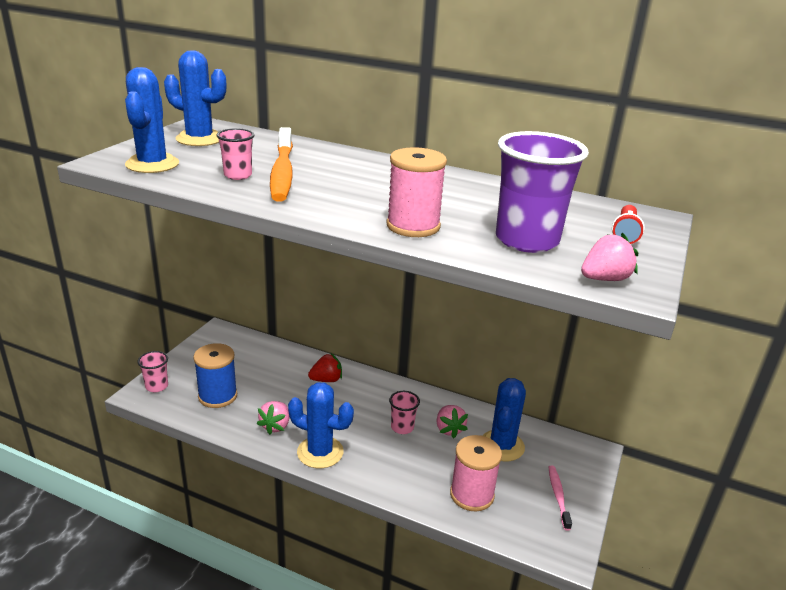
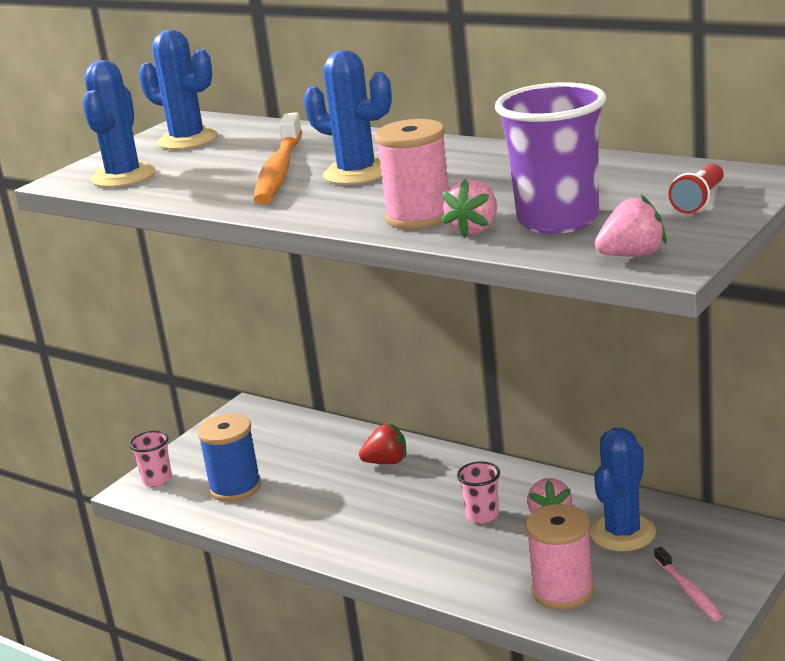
camera: 15 degrees right, 5 degrees down
pink cup [216,128,254,180] -> none
pink strawberry [257,401,289,435] -> pink strawberry moved to [441,178,497,238]
blue cactus [288,382,354,468] -> blue cactus moved to [304,50,392,185]
pink toothbrush [548,466,572,530] -> pink toothbrush turned 150 degrees clockwise [654,547,722,621]

